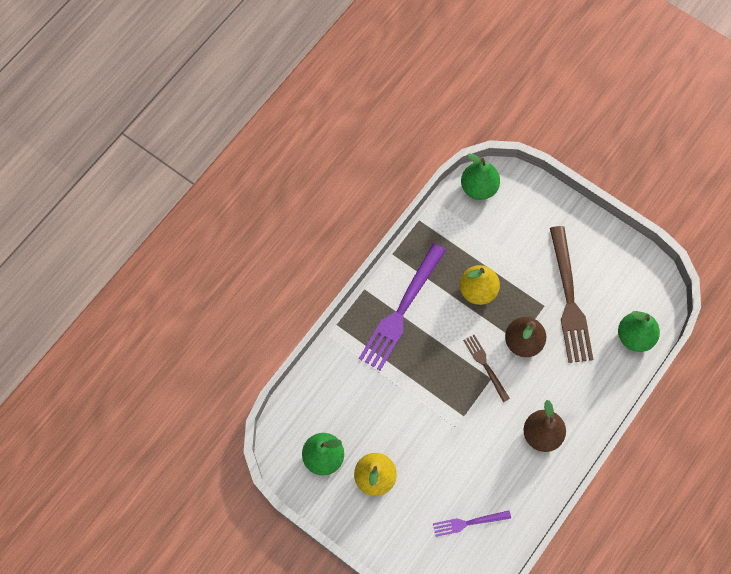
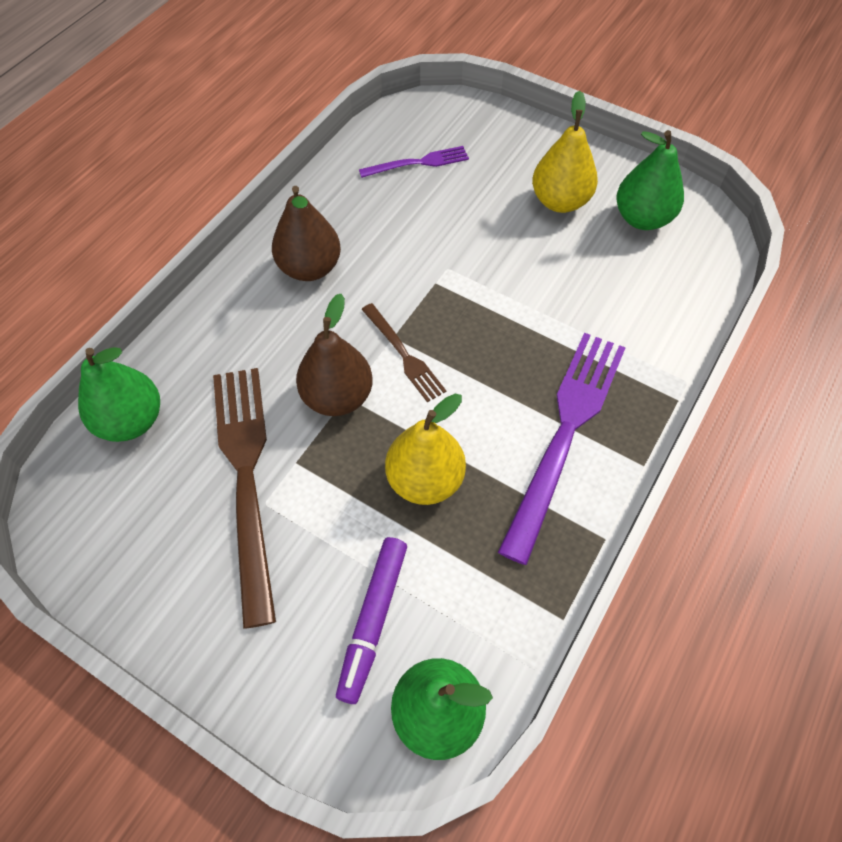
camera: 175 degrees right, 10 degrees down
none -> purple marker [336,537,407,704]

